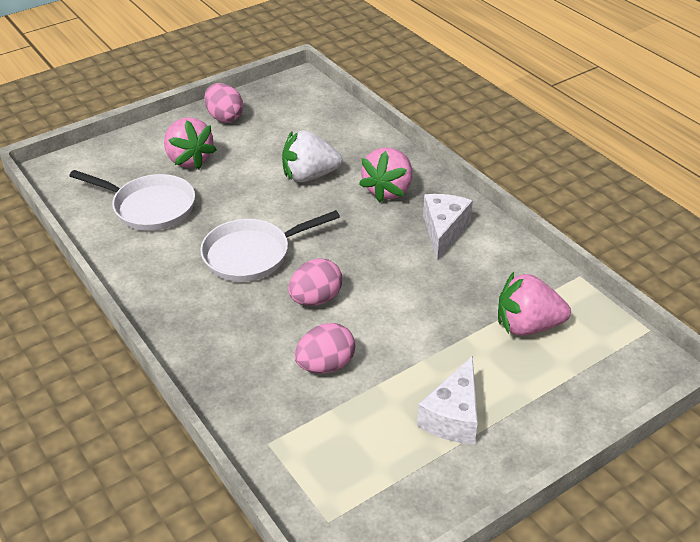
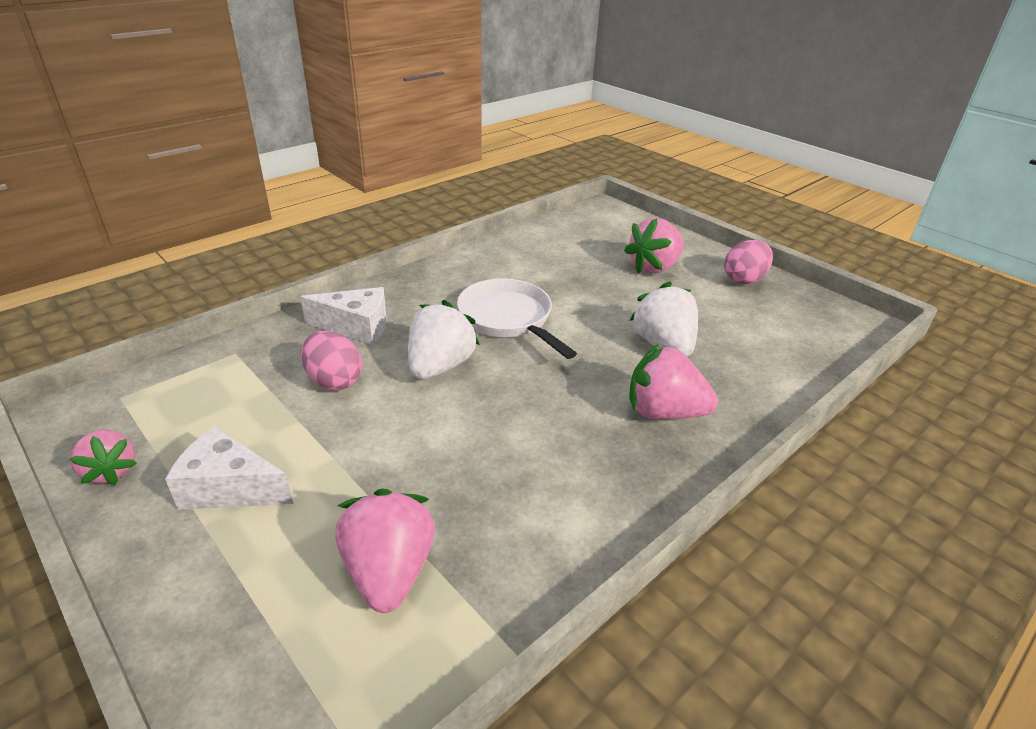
camera: 80 degrees right, 5 degrees down
white pan [69,170,195,231] -> none
pink egg [288,258,342,306] -> white strawberry [408,300,480,379]
white cheese [423,194,473,261] -> white cheese moved to [300,287,387,345]
none -> pink strawberry [70,430,137,485]

